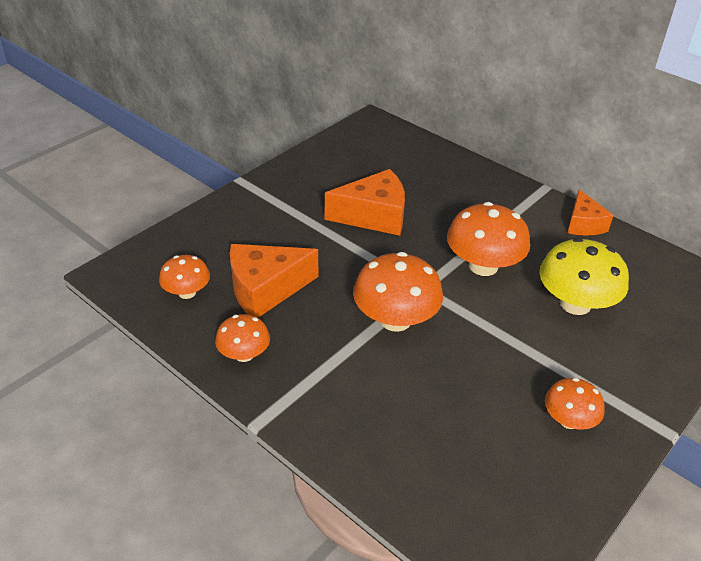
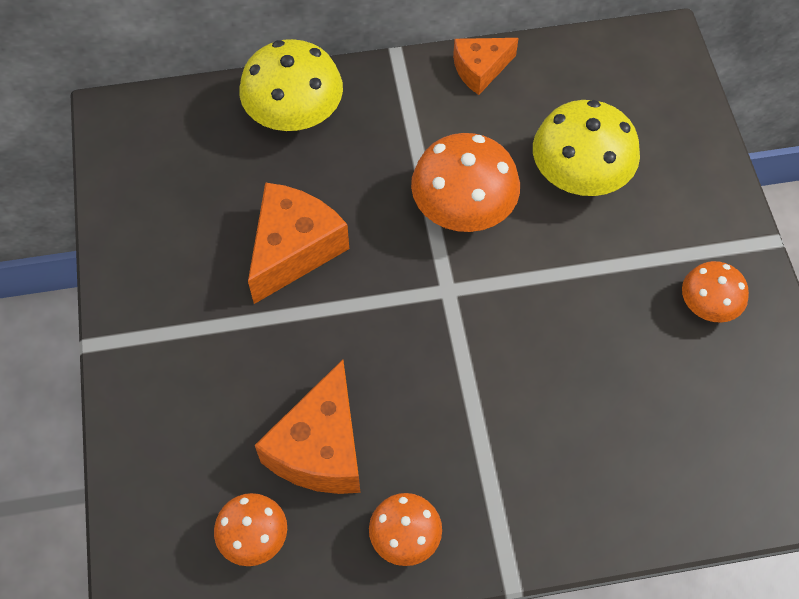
camera: 50 degrees left, 20 degrees up
orange mushroom [353,252,443,332] -> none
orange cheese [568,189,614,236] -> orange cheese turned 120 degrees clockwise [453,38,519,95]
none -> yellow mushroom [239,39,343,131]

